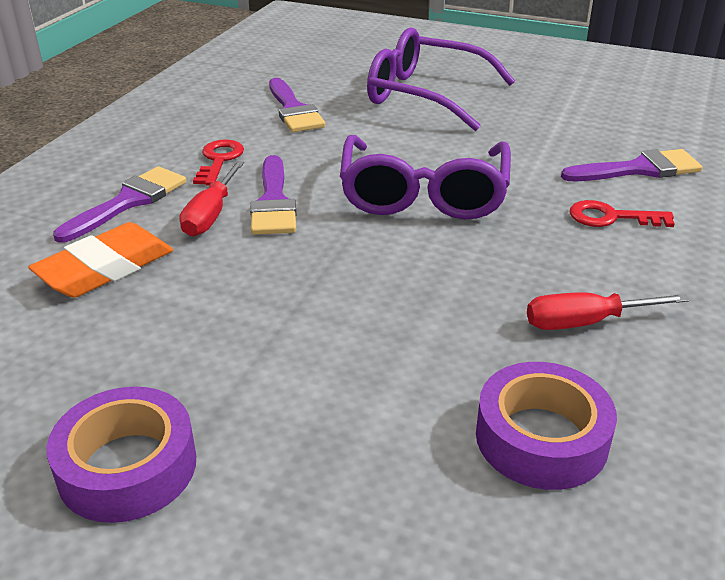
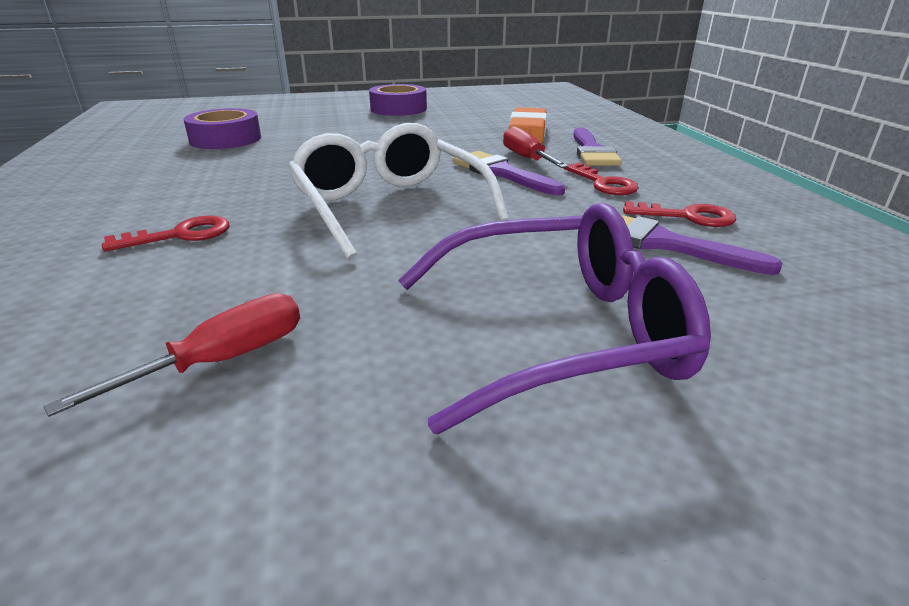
camera: 145 degrees right, 5 degrees down
purple glasses [340,135,511,219] -> white glasses [288,123,509,260]
red screwdriver [527,292,689,330] -> red screwdriver moved to [43,293,300,417]
purple brush [561,149,702,181] -> none
none -> red key [623,201,736,227]

